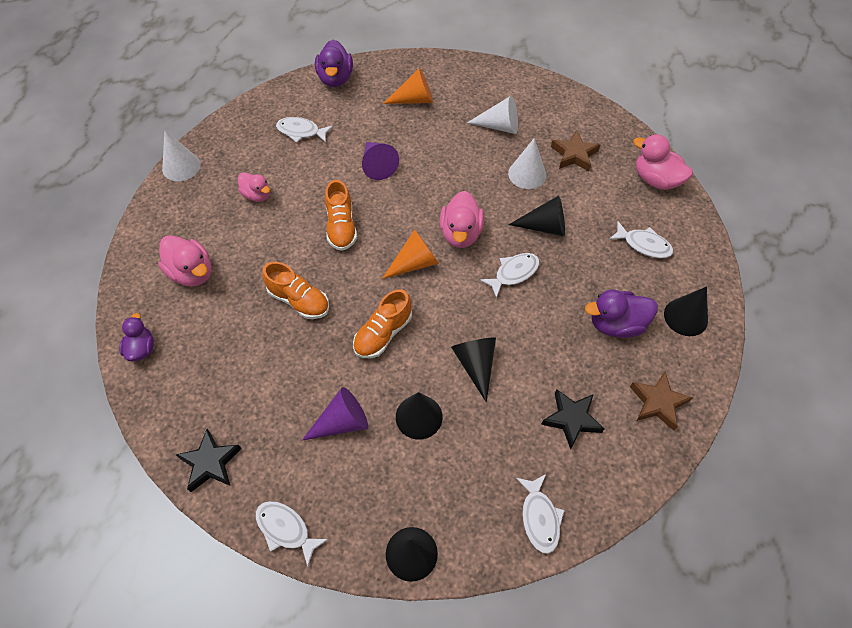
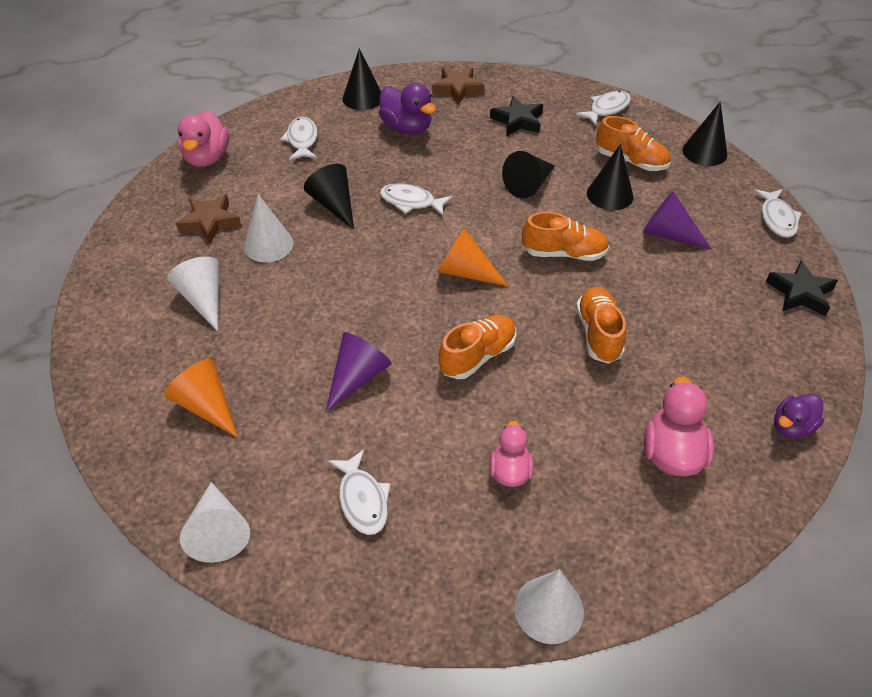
camera: 125 degrees left, 10 degrees down
purple duck [315,40,353,87] -> white cone [180,482,250,563]
pink duck [440,191,484,248] -> none
none -> orange shoe [596,116,671,171]

